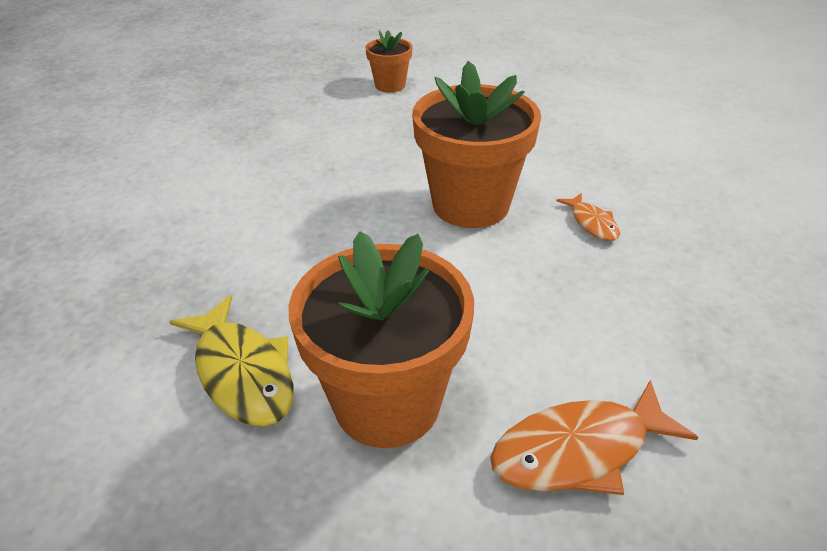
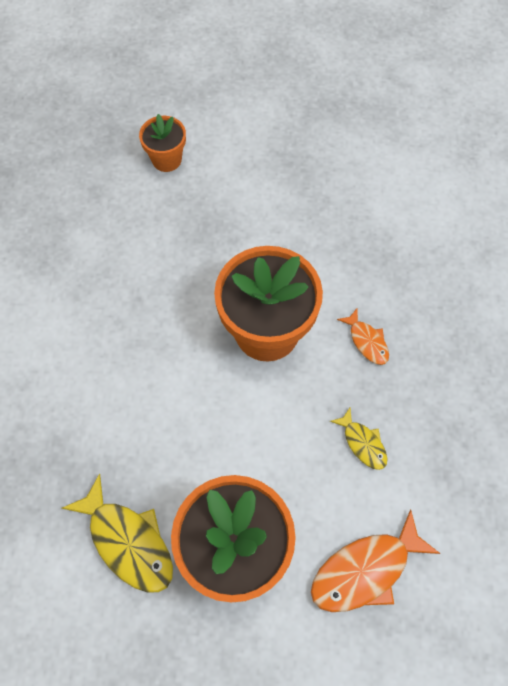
camera: 10 degrees left, 25 degrees up
none -> yellow fish [330,408,388,470]

